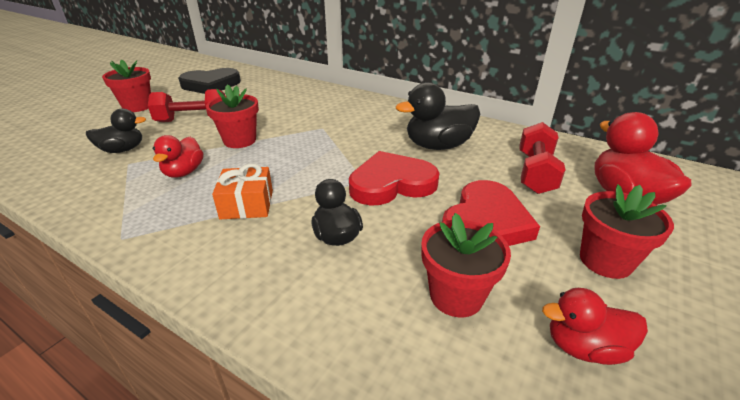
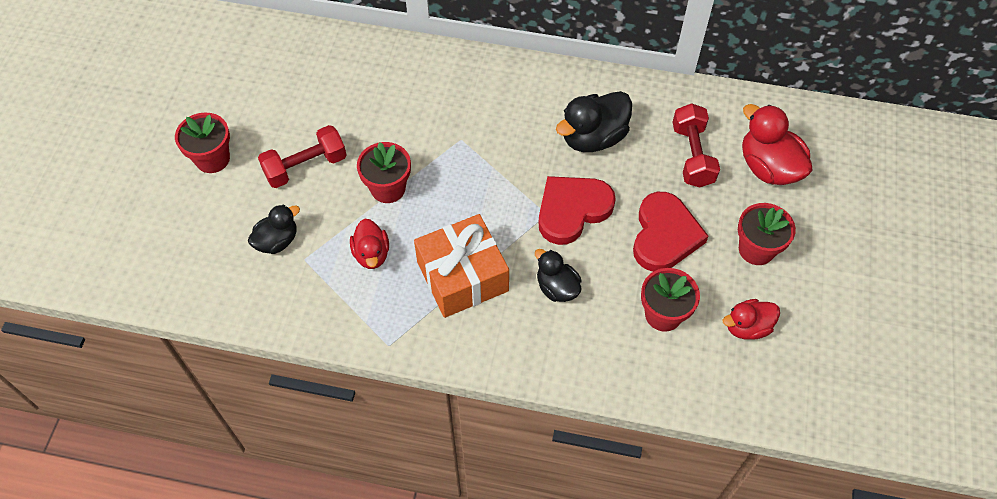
camera: 20 degrees left, 25 degrees up
black heart [178,68,241,94] -> none
orange gift [212,163,273,219] -> orange gift [414,214,509,318], size x1.70

